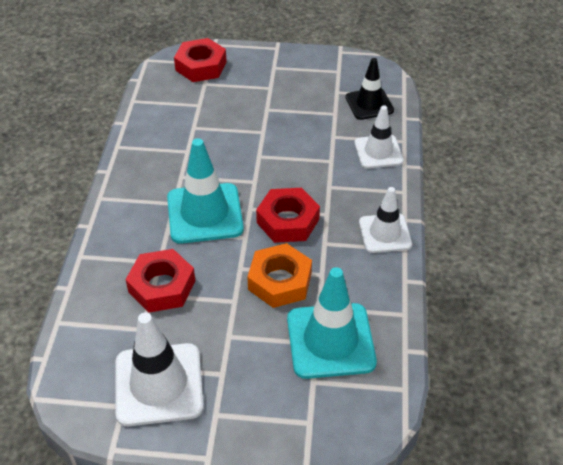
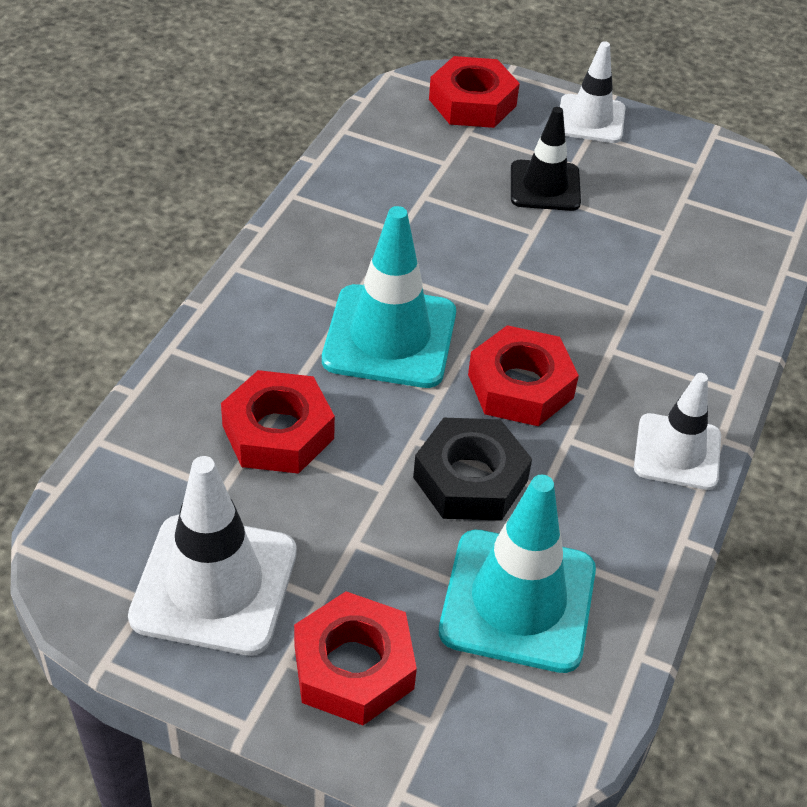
camera: 15 degrees right, 0 degrees up
orange nut [247,243,312,308] -> black nut [413,418,532,521]
black traffic cone [345,58,394,120] -> black traffic cone moved to [511,107,581,211]
white traffic cone [355,105,404,168] -> white traffic cone moved to [560,41,626,143]
none -> red nut [294,591,417,725]

